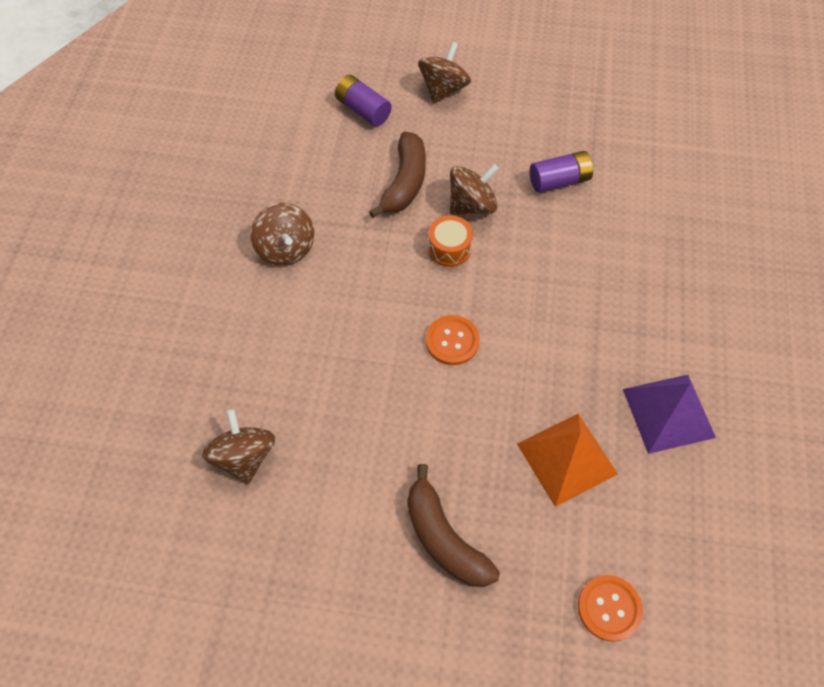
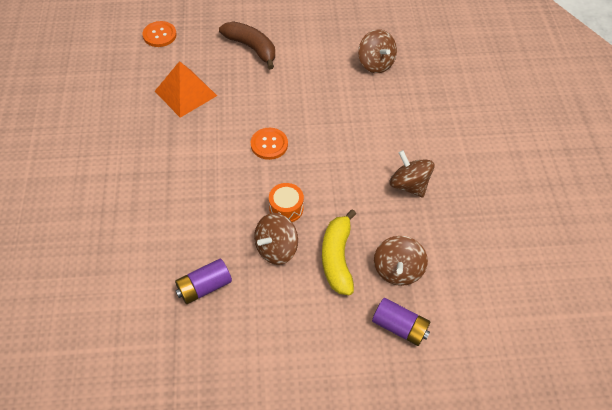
camera: 165 degrees right, 5 degrees down
brown banana [369,131,426,218] -> yellow banana [322,209,356,295]
brown spinning top [418,42,471,103] -> brown spinning top moved to [374,236,428,286]
purple pyramid [623,375,716,454] -> none

